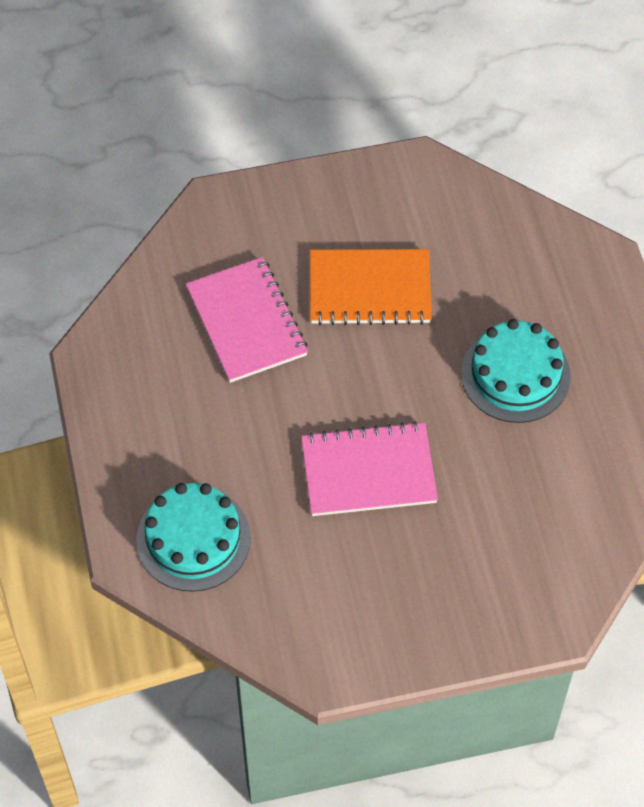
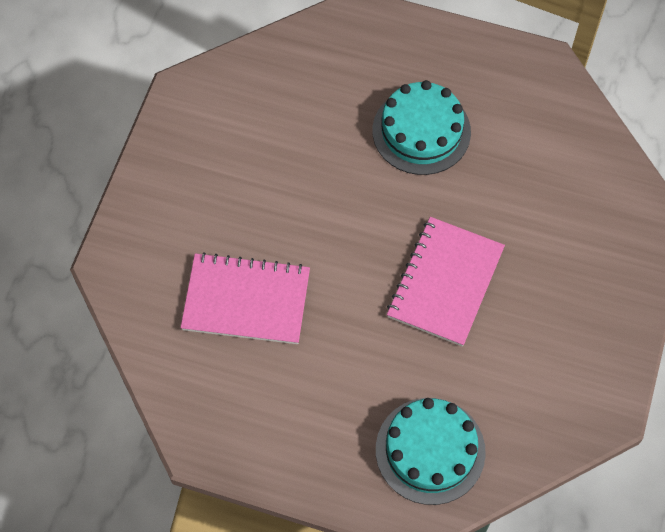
camera: 60 degrees left, 5 degrees up
orange notebook [310,249,432,325] -> none

